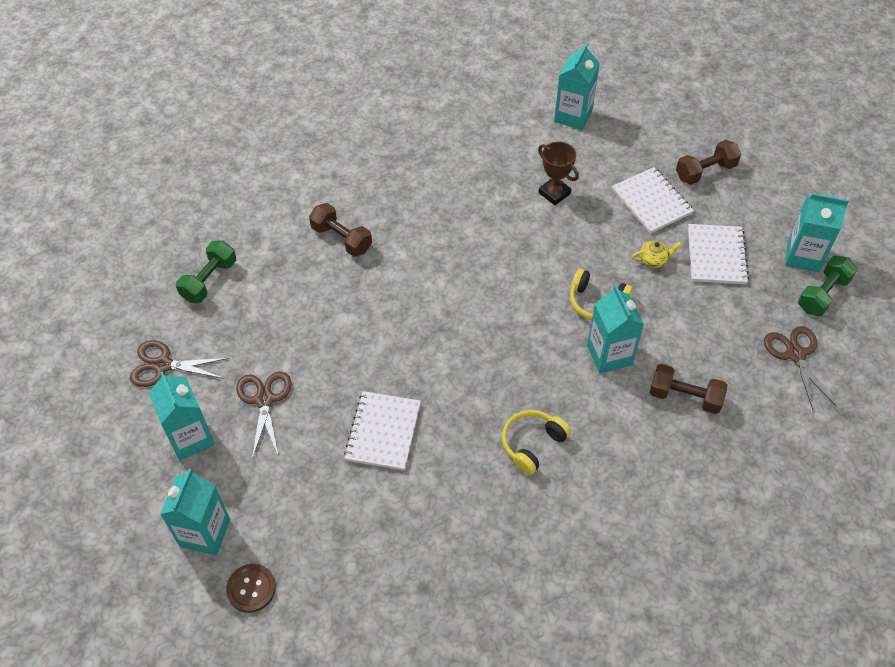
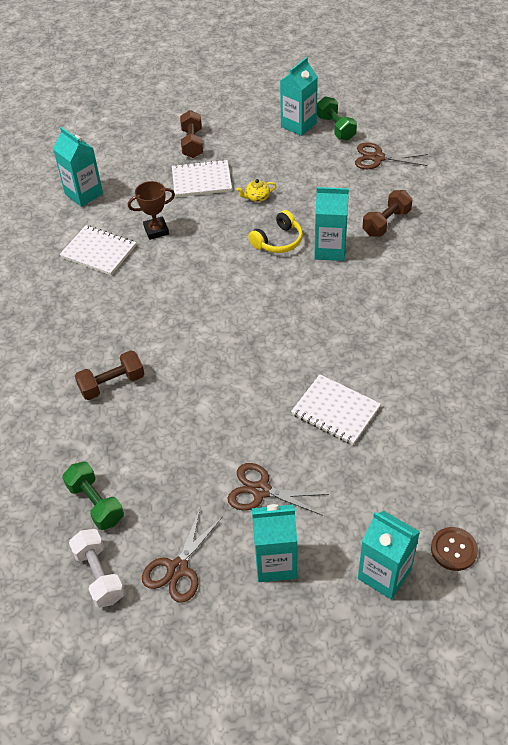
camera: 65 degrees left, 5 degrees down
yellow headphones [502,410,571,475] -> none
yellow teapot [632,241,682,268] -> yellow teapot turned 120 degrees counterclockwise [236,179,276,202]
white notebook [688,224,749,284] -> white notebook moved to [59,225,136,275]
none -> white dumbbell [69,529,125,608]

